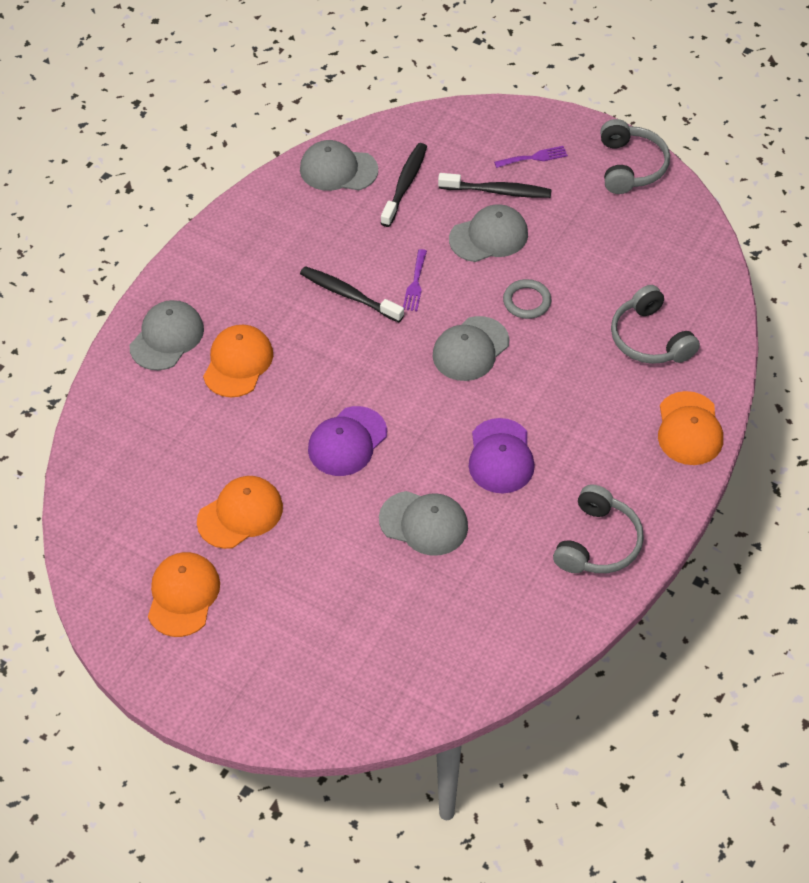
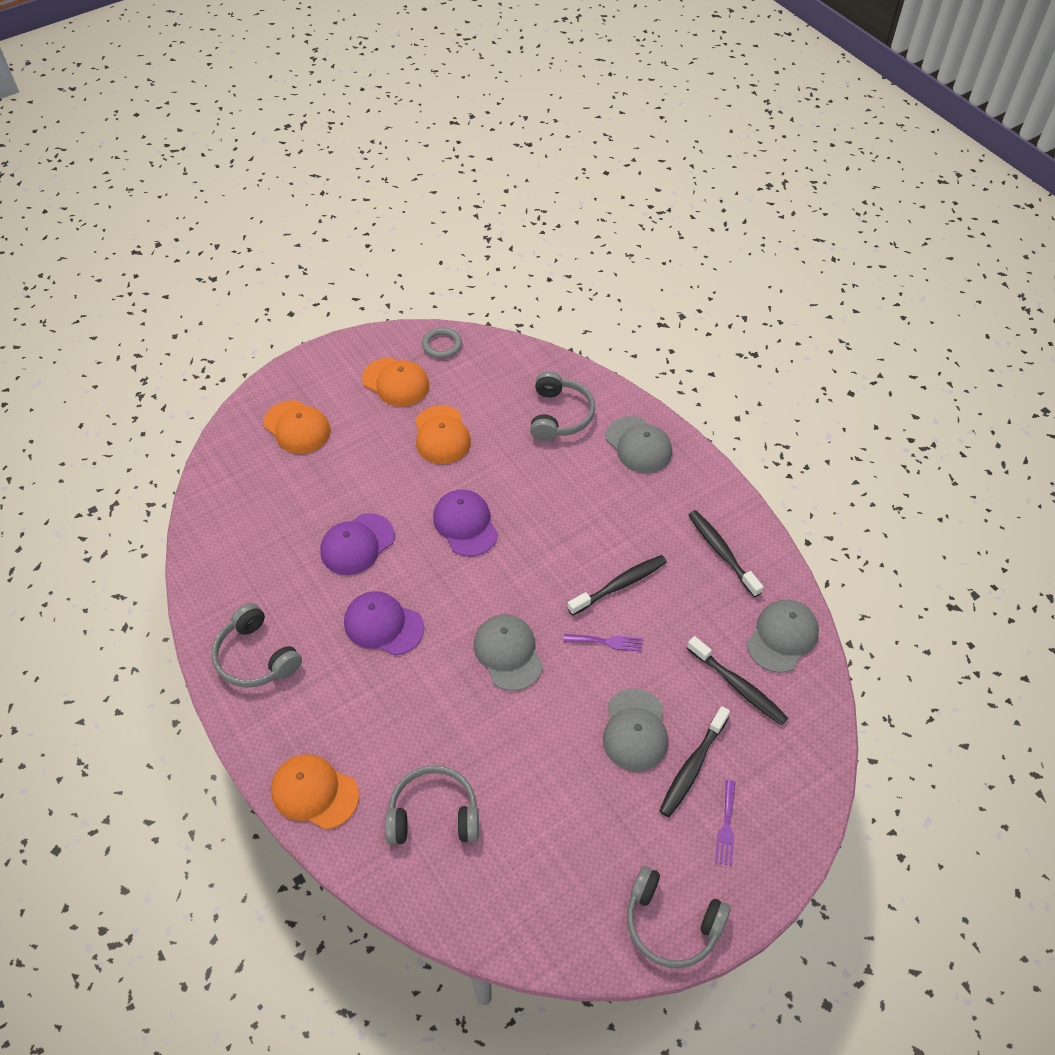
camera: 115 degrees right, 0 degrees up
orange cap [203,325,273,397] -> orange cap moved to [264,400,331,454]
grey cap [379,491,468,556] -> purple cap [320,513,395,575]
purple fork [403,249,427,311] -> purple fork turned 150 degrees clockwise [564,634,642,652]
grey ring [503,279,552,319] -> grey ring moved to [422,327,462,359]
none -> grey headphones [530,371,595,441]
none -> black toothbrush [689,510,764,597]

